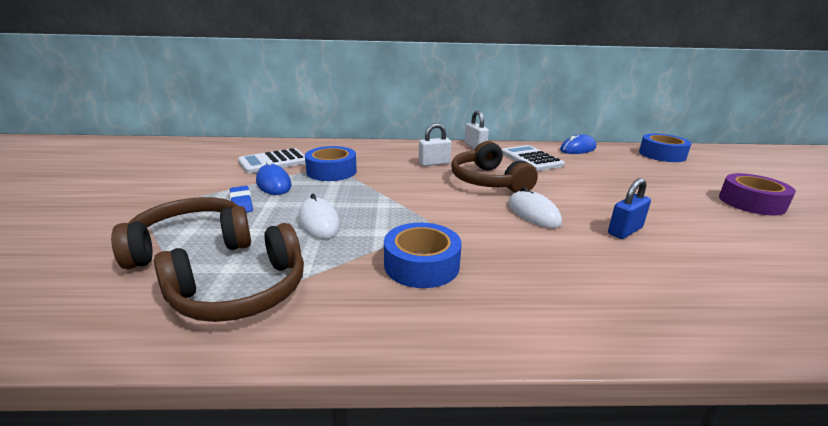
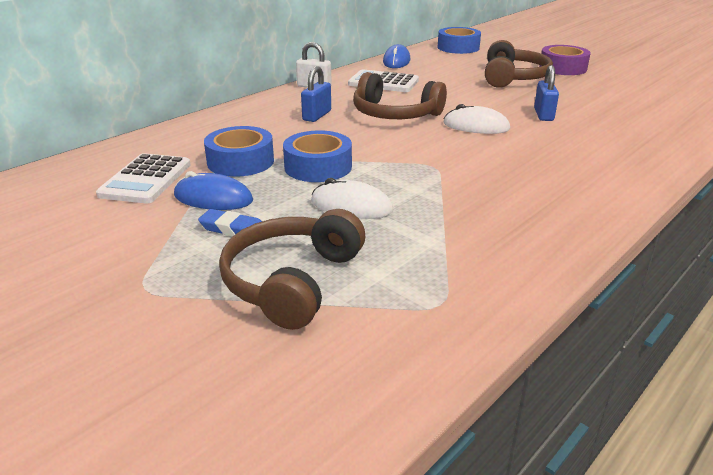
camera: 45 degrees left, 5 degrees up
brown headphones [154,223,304,322] -> brown headphones moved to [485,40,553,88]
blue tape [384,222,462,288] -> blue tape moved to [283,130,352,182]
white padlock [418,123,452,166] -> blue padlock [301,66,331,122]

